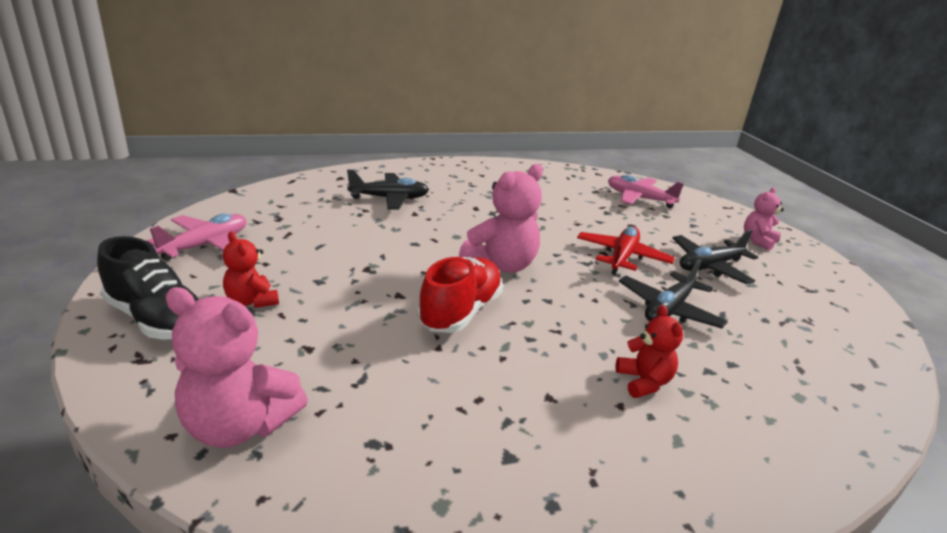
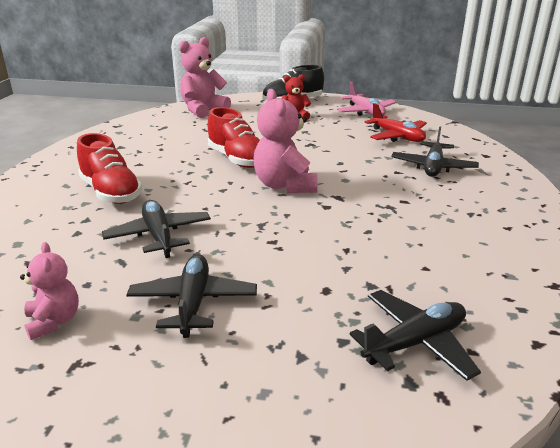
camera: 120 degrees right, 0 degrees up
red plane [577,226,675,275] -> red plane moved to [364,103,427,142]
pink plane [608,175,684,208] -> black plane [350,290,481,381]
red teddy bear [616,305,683,398] -> red shoe [77,133,143,204]
pink teddy bear [744,187,784,250] -> pink teddy bear moved to [20,242,79,340]

